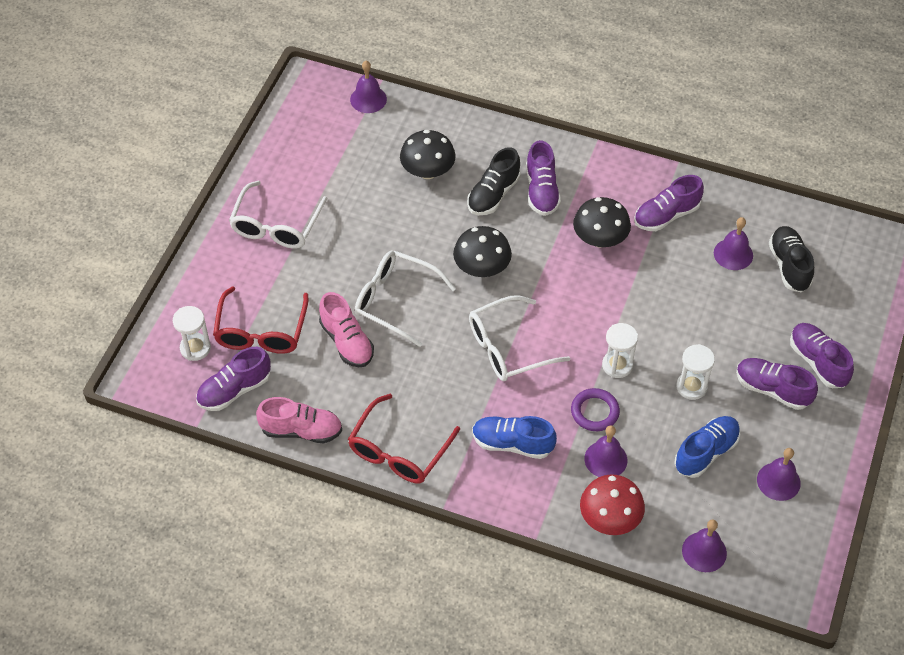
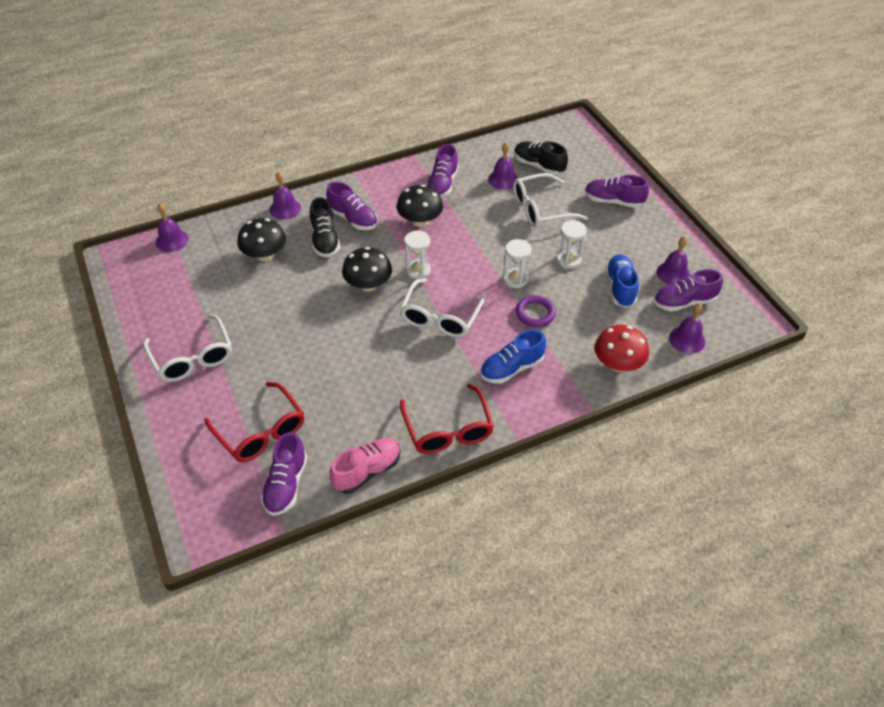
camera: 45 degrees left, 5 degrees down
white hourglass [173,306,211,361] -> white hourglass moved to [404,231,431,279]
pink shoe [319,292,374,367] -> none
white glasses [355,251,456,347] -> white glasses moved to [513,173,588,228]
purple bell [584,425,627,477] -> purple bell moved to [270,172,301,220]
purple shoe [736,358,818,410] -> purple shoe moved to [654,269,723,312]

